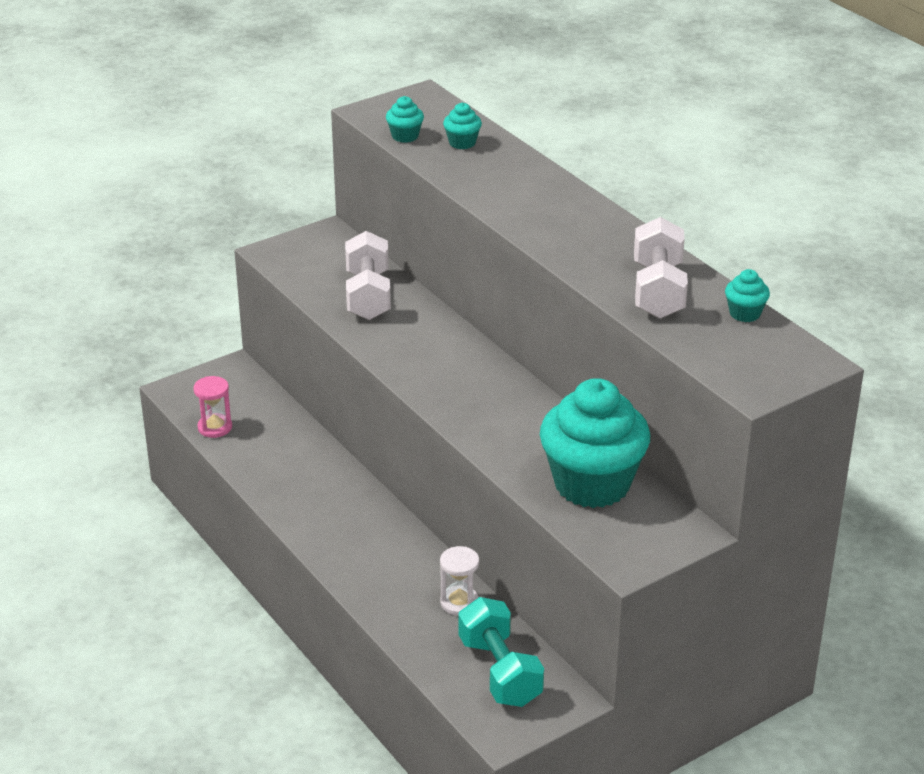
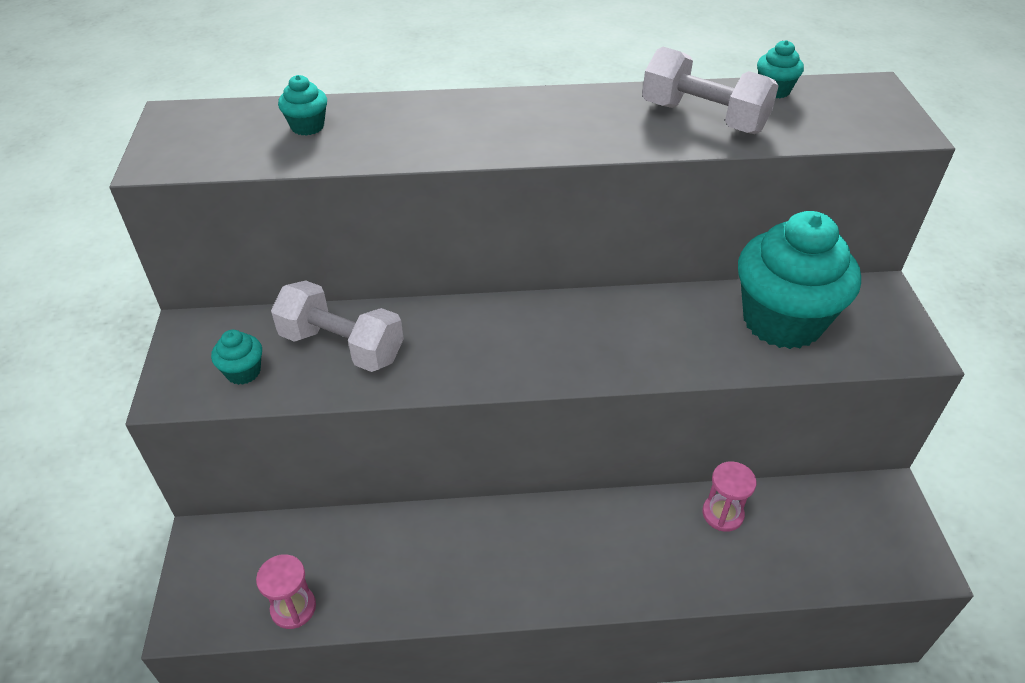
camera: 60 degrees left, 10 degrees up
turquoise cupcake [386,96,424,143] -> turquoise cupcake moved to [211,330,262,385]
white hourglass [440,546,479,616] -> pink hourglass [702,461,757,532]
turquoise dumbbell [458,597,544,707] -> none

